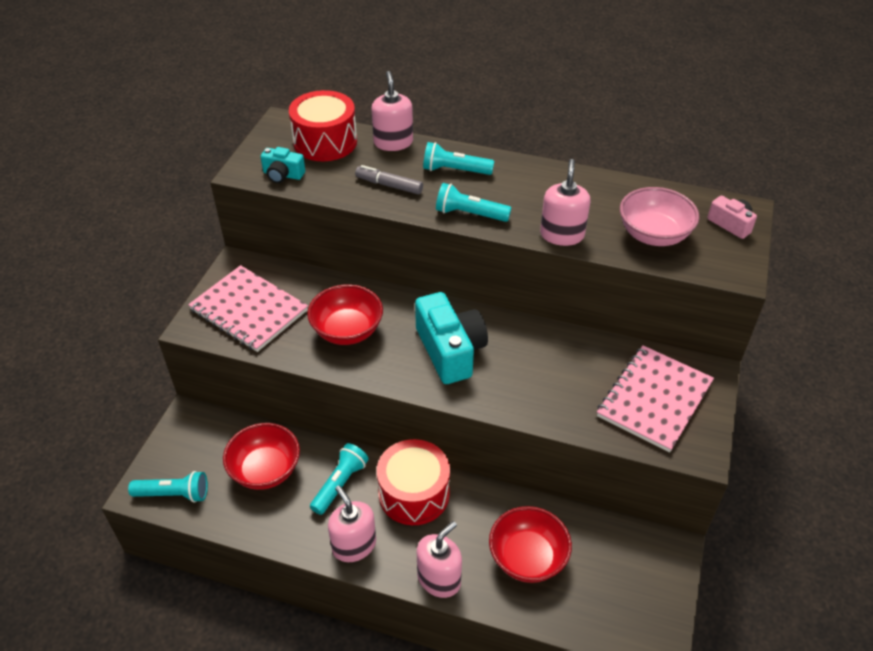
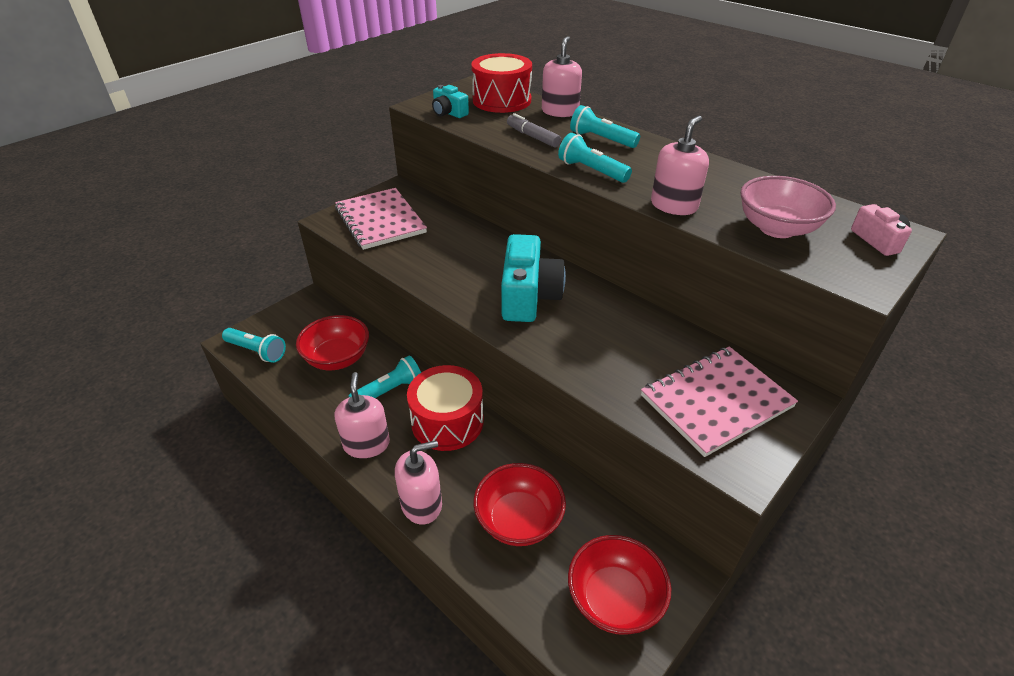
camera: 25 degrees right, 5 degrees down
red bowl [307,284,383,345] -> red bowl moved to [568,535,671,635]

